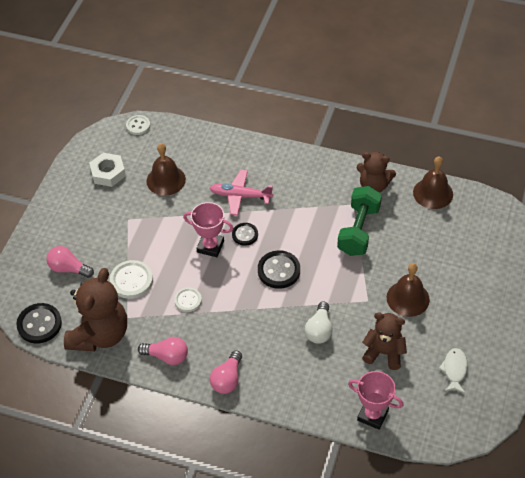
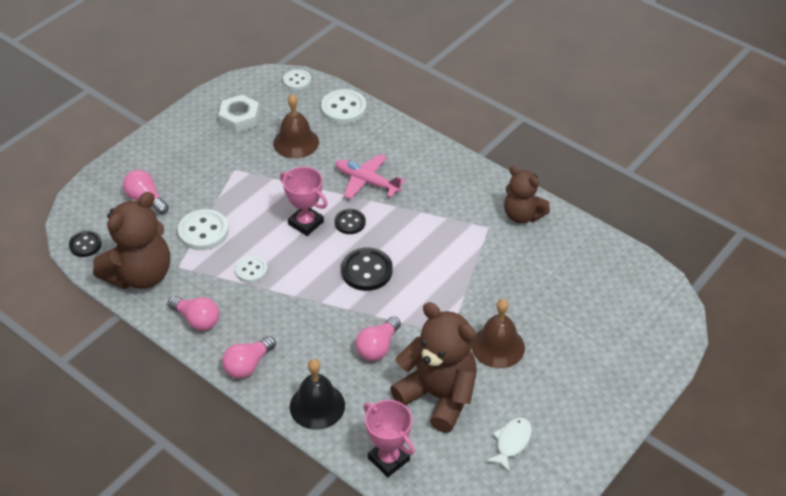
camera: 20 degrees right, 5 degrees down
black button [16,303,62,344] -> black button [69,231,102,257], size x0.63
white light bulb [305,302,333,344] -> pink light bulb [356,316,401,361]
green dumbbell [337,186,382,256] -> none
brown teddy bear [362,312,407,370] -> brown teddy bear [390,302,477,433], size x1.59
brown bell [413,156,453,209] -> none
none -> black bell [290,359,345,430]
none -> white button [321,89,366,124]

